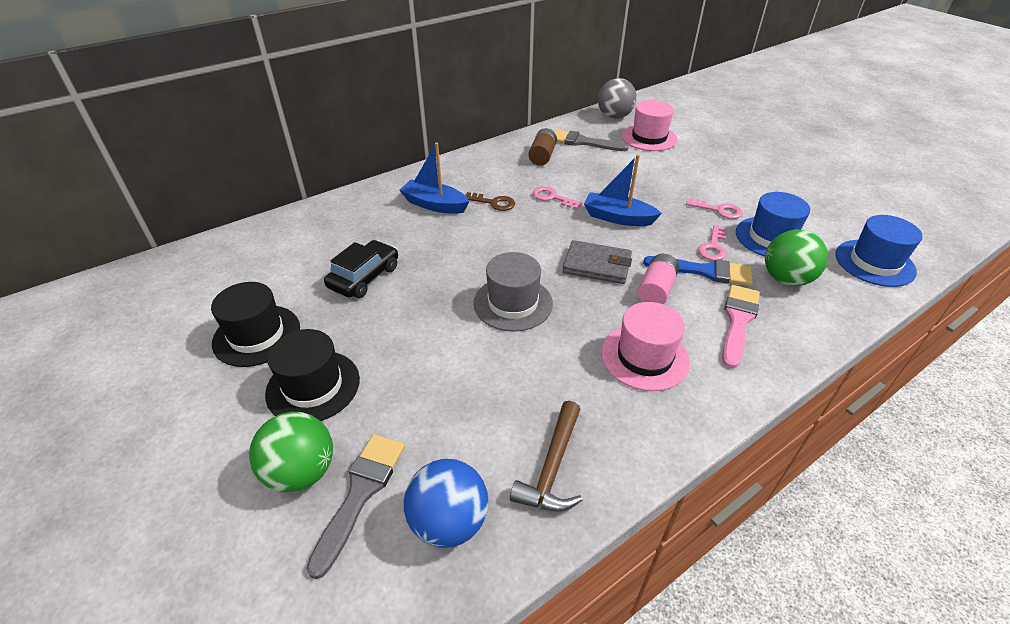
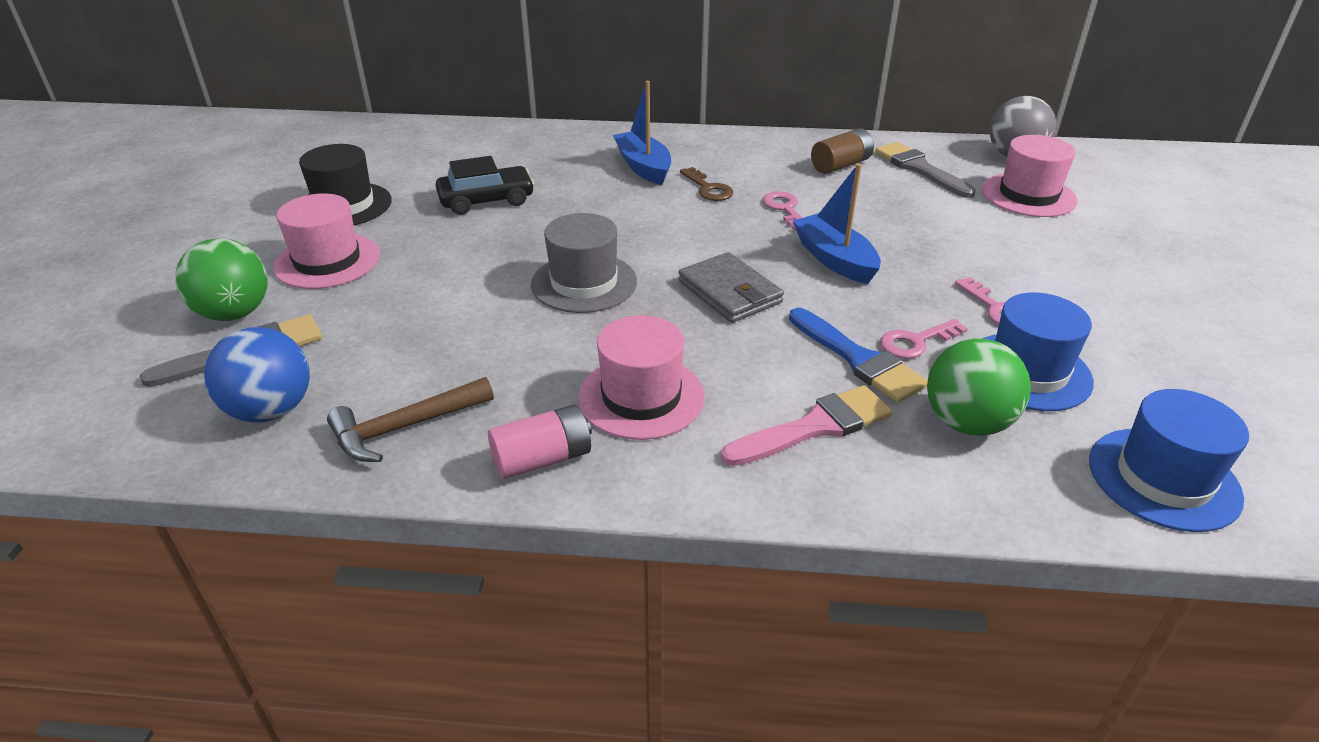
camera: 40 degrees right, 5 degrees down
black hat [265,329,360,421] -> pink hat [273,193,380,289]
pink battery [637,254,679,304] -> pink battery moved to [488,404,592,479]

